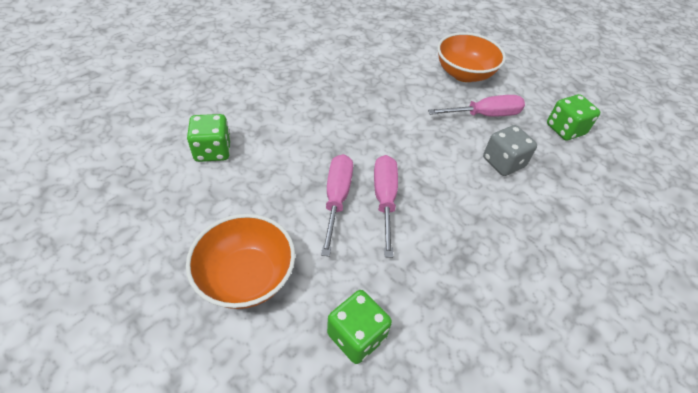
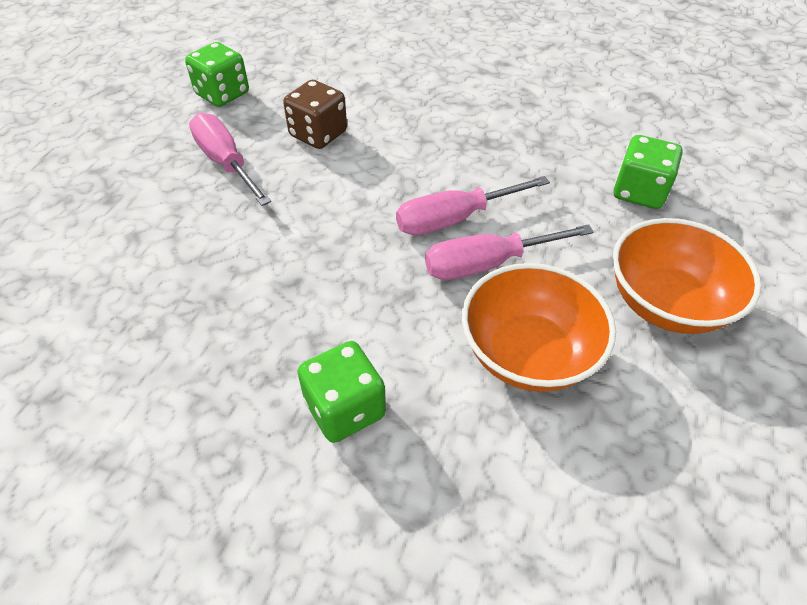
camera: 110 degrees left, 0 degrees up
green dice [187,114,231,162] -> green dice moved to [297,341,386,443]
orange bowl [437,33,506,82] -> orange bowl moved to [462,263,616,392]
grey dice [483,125,537,176] -> brown dice [283,80,347,149]

